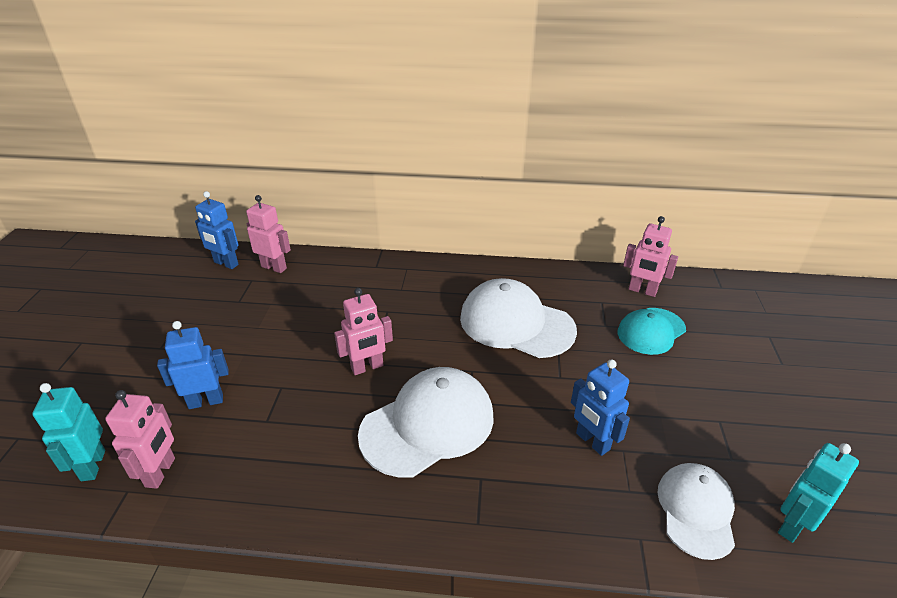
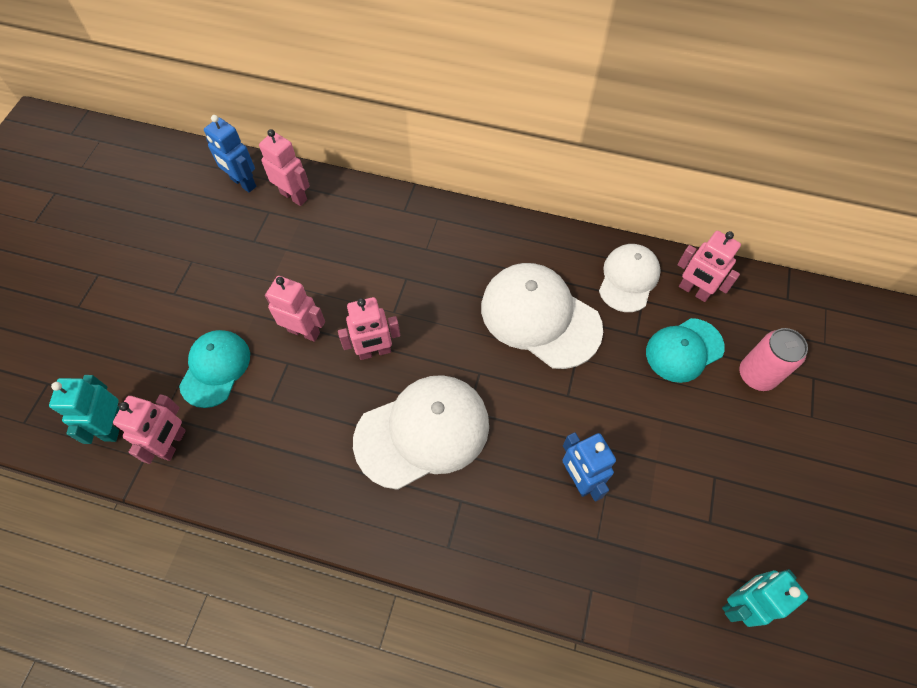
camera: 10 degrees right, 25 degrees up
blue robot [157,321,229,409] -> turquoise cap [179,330,250,408]
white cap [657,463,735,560] -> white cap moved to [599,244,661,312]
none -> pink robot [265,276,325,342]
none -> pink can [739,328,808,391]

